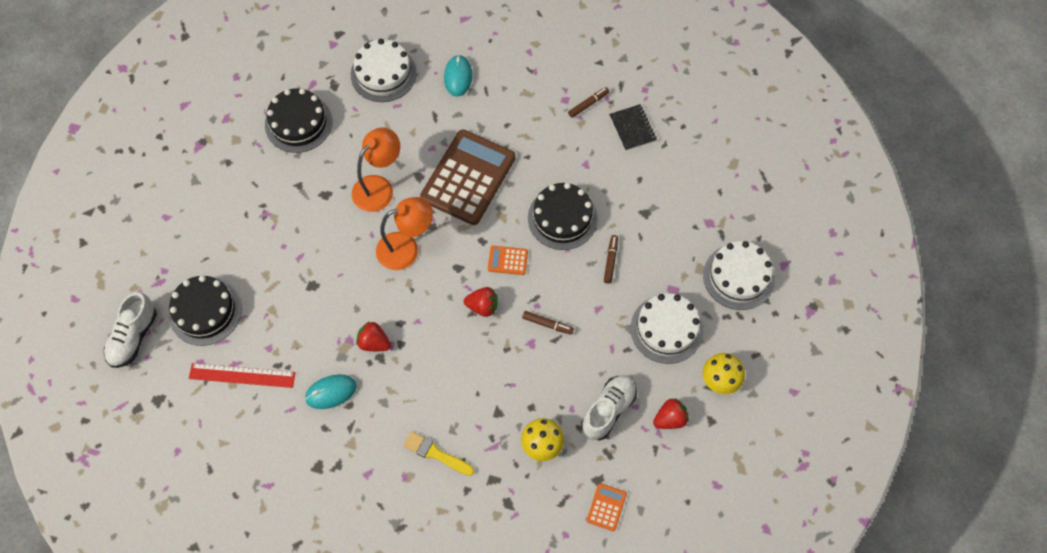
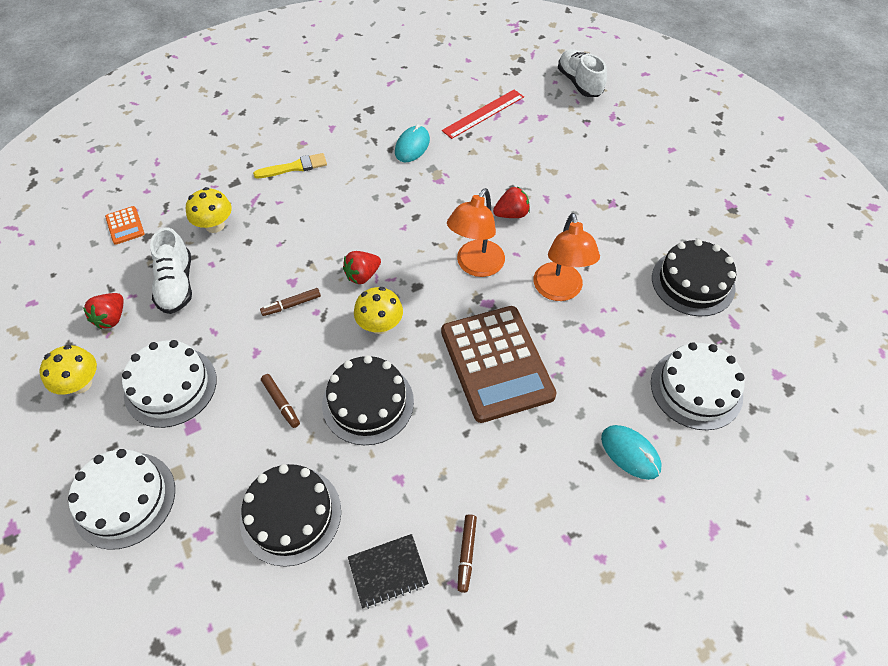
camera: 135 degrees right, 10 degrees down
black cake [169,275,242,346] -> black cake moved to [240,464,341,567]
red strawberry [356,321,391,351] -> red strawberry moved to [493,187,530,218]
orange calculator [488,246,528,275] -> yellow mushroom [354,287,403,334]
black notebook [609,104,657,151] -> black notebook turned 45 degrees counterclockwise [348,534,429,609]

